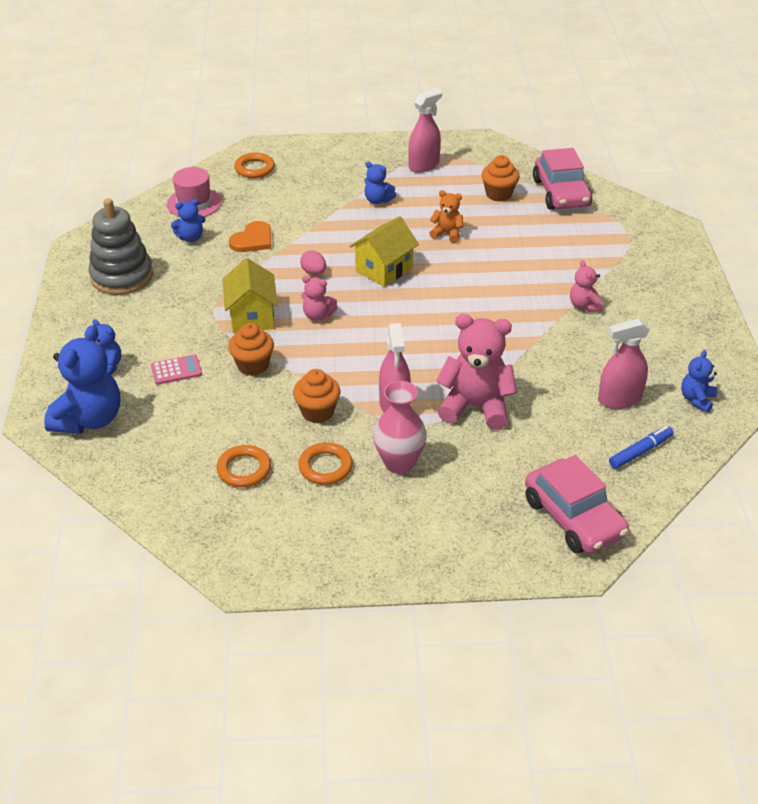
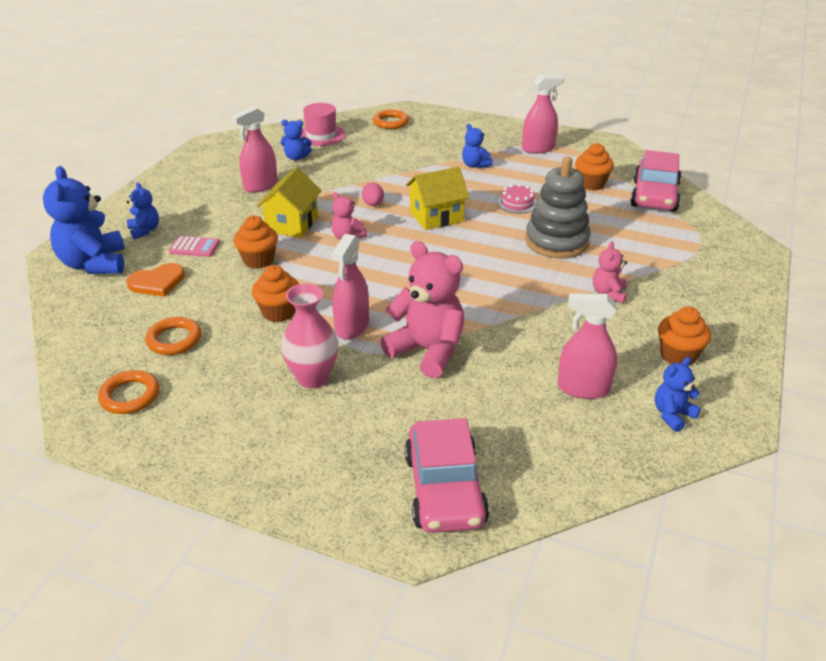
camera: 25 degrees right, 5 degrees down
blue teddy bear [44,325,120,434] -> blue teddy bear turned 120 degrees clockwise [43,166,125,274]
grey stacking toy [88,198,153,295] -> grey stacking toy moved to [525,156,591,259]
orange heart [229,221,271,252] -> orange heart moved to [126,263,185,297]
orange ring [298,443,353,485] -> orange ring moved to [98,370,159,414]
orange teddy bear [429,190,463,243] -> pink cake [498,184,536,214]
blue marker [609,426,674,469] -> none
none -> pink spray bottle [232,106,278,193]
none -> orange cupcake [658,306,711,366]

